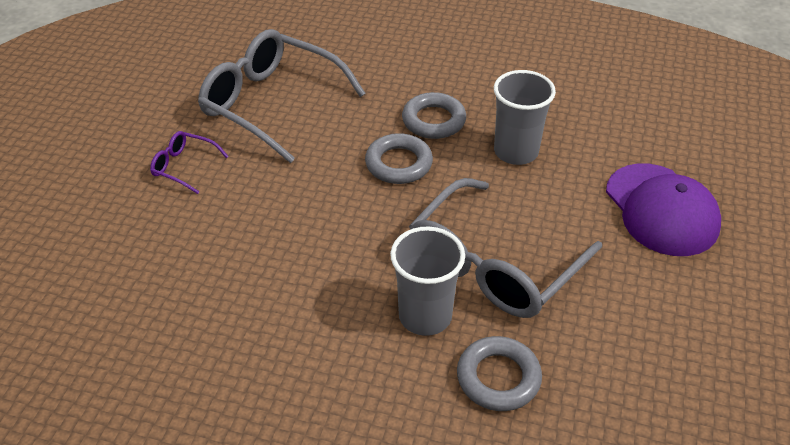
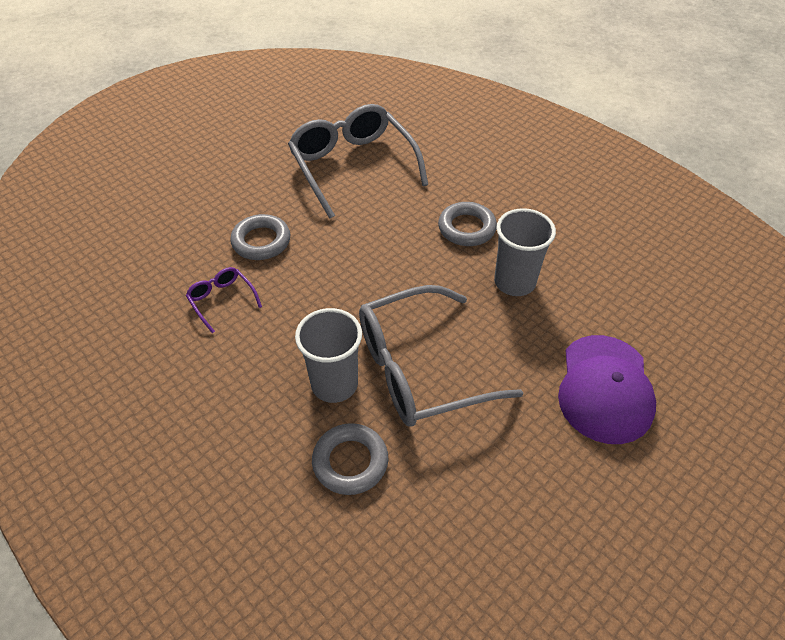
camera: 30 degrees right, 5 degrees up
purple glasses [150,131,229,194] -> purple glasses moved to [186,267,262,333]
grey ring [365,133,433,184] -> grey ring moved to [230,214,290,260]

